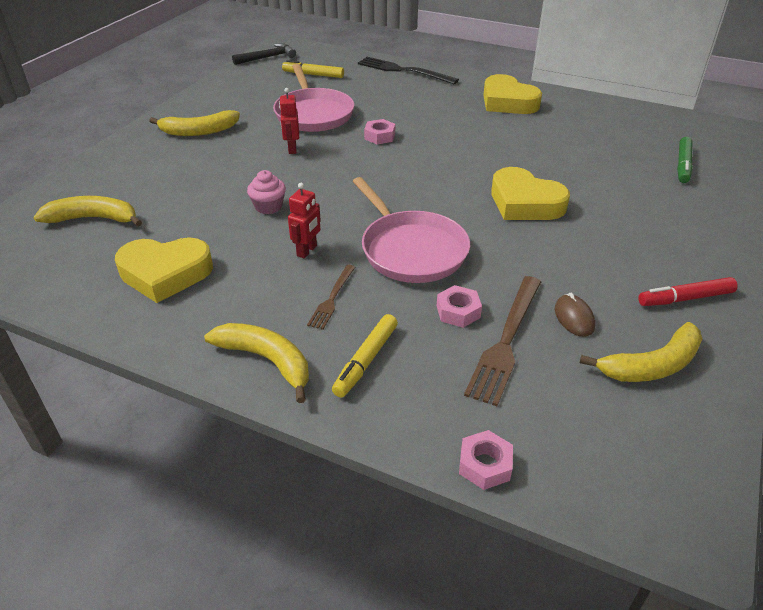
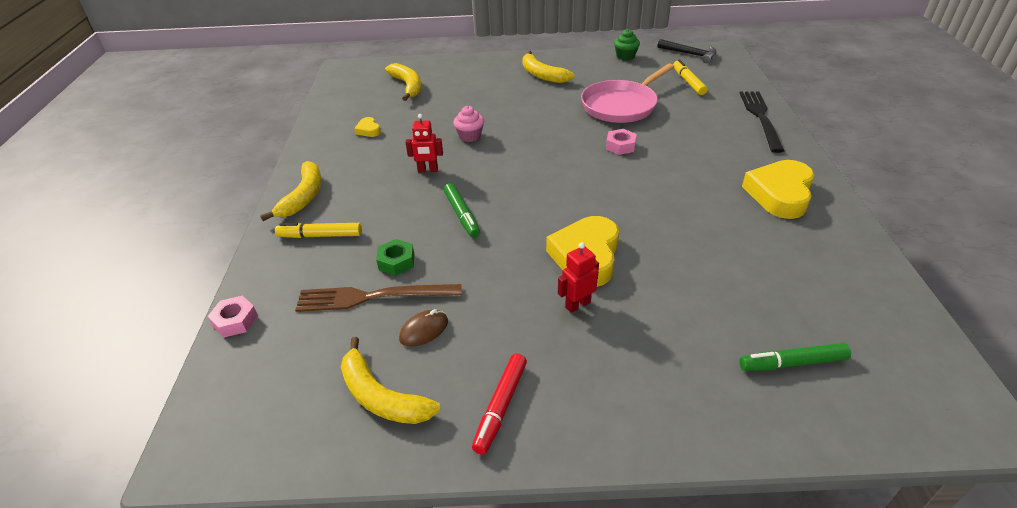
camera: 65 degrees right, 0 degrees up
yellow heart [115,237,213,303] -> yellow heart [354,117,381,137], size x0.45
red robot [279,88,299,154] -> red robot moved to [558,242,599,313]
brown fork [307,265,355,330] -> none
pink pan [352,177,470,283] -> green marker [443,183,480,238]
pink nut [437,285,482,328] -> green nut [376,239,414,276]
red marker [638,277,738,306] -> red marker turned 120 degrees counterclockwise [472,354,527,455]
none -> green cupcake [614,29,640,60]

